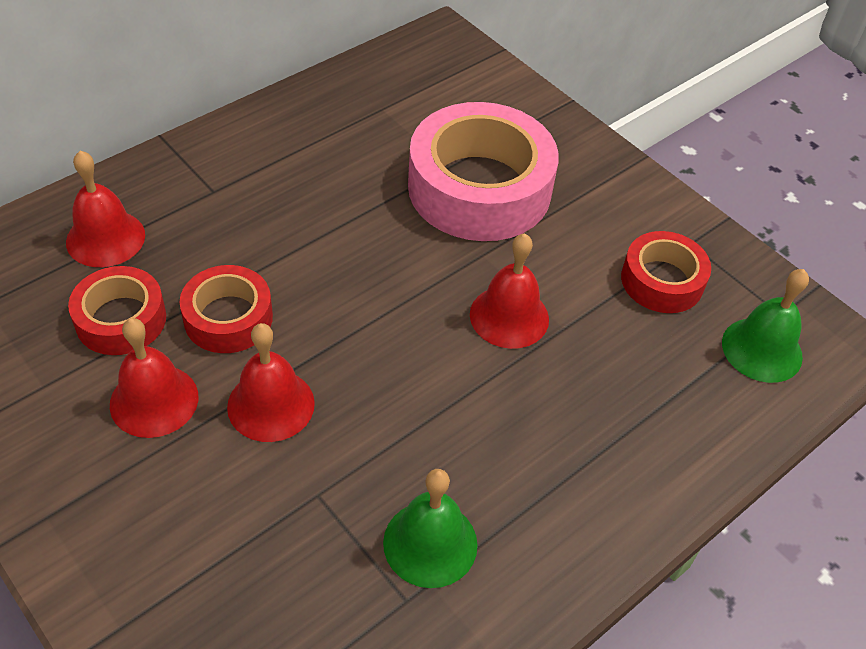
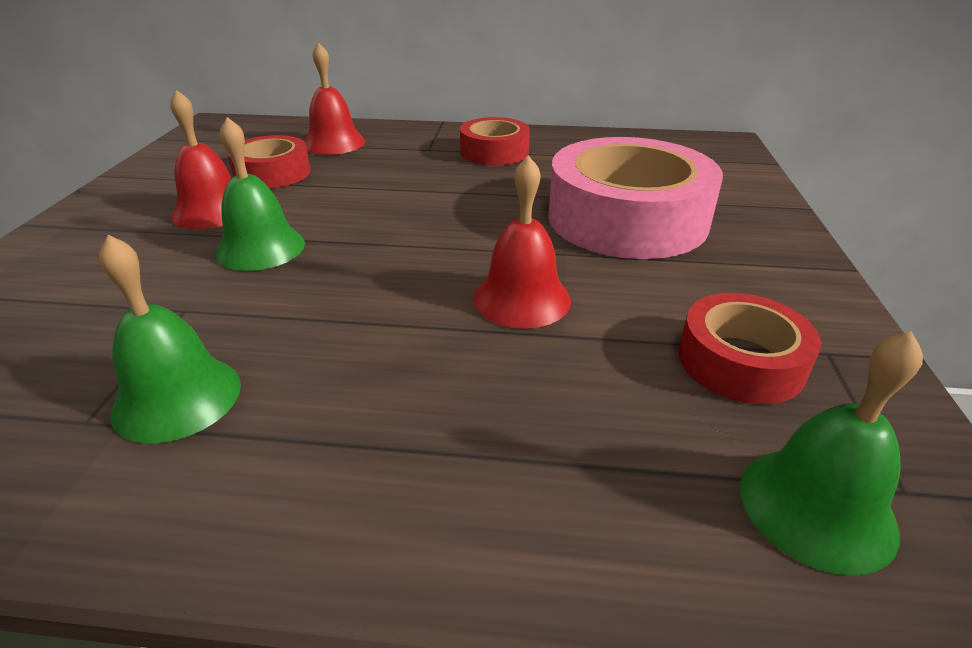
camera: 50 degrees right, 15 degrees down
red tape [180,265,273,353] -> red tape moved to [460,117,530,165]
red bell [227,323,315,442] -> green bell [216,117,305,271]

